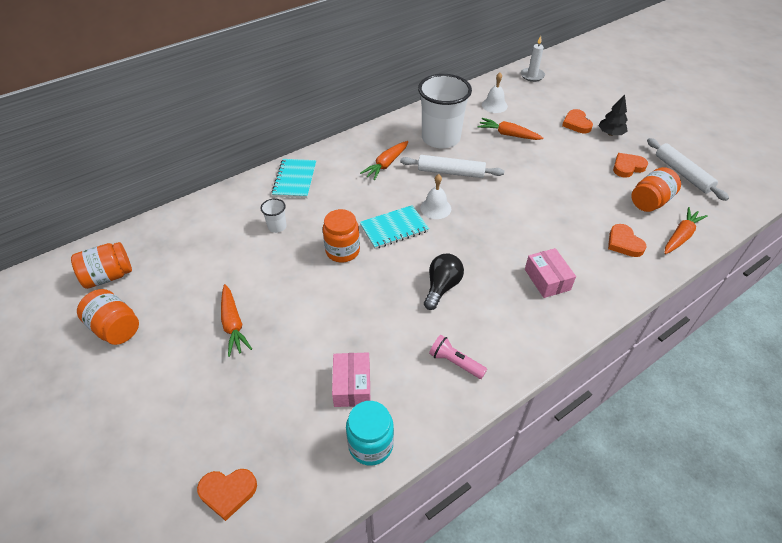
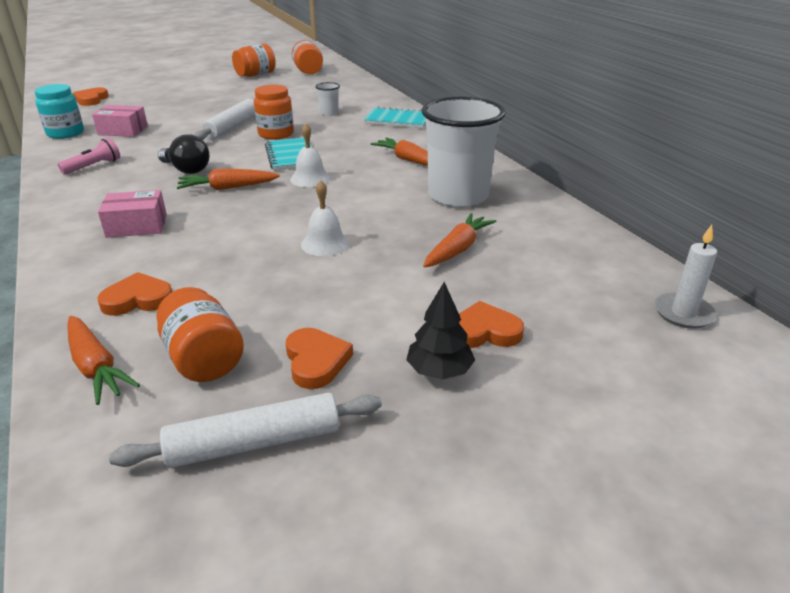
camera: 100 degrees right, 15 degrees down
orange carrot [221,284,252,357] -> orange carrot moved to [177,168,280,190]
white rolling pin [400,155,504,178] -> white rolling pin moved to [195,99,255,140]
white bell [482,73,508,113] -> white bell moved to [301,180,350,256]

